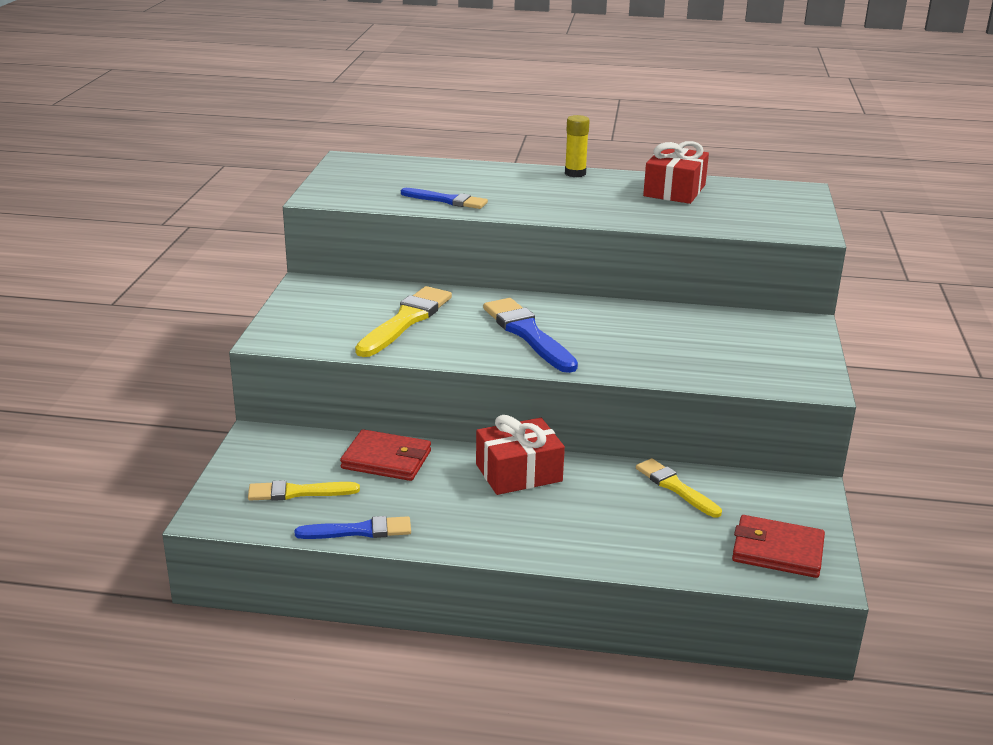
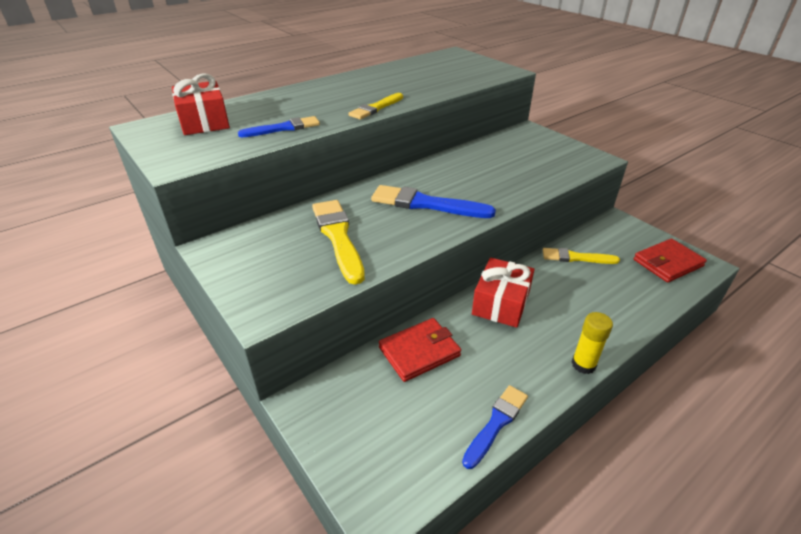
camera: 45 degrees left, 10 degrees up
yellow brush [248,480,360,501] -> yellow brush moved to [348,93,403,119]
yellow glue stick [565,115,590,177] -> yellow glue stick moved to [571,312,613,374]
red gift [643,141,709,204] -> red gift moved to [172,73,230,135]

